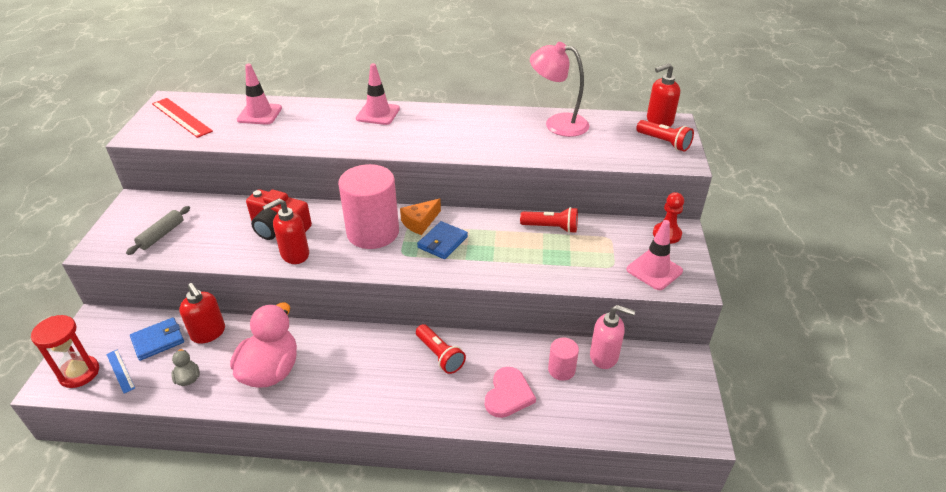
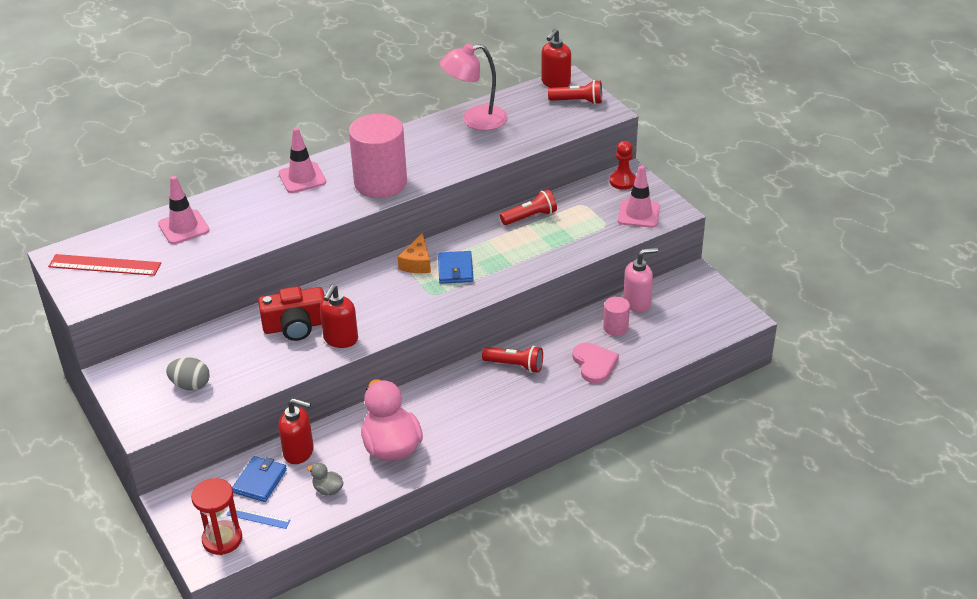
camera: 35 degrees left, 0 degrees up
grey rolling pin [126,206,190,255] -> grey egg [166,357,210,391]
pink cylinder [338,164,399,249] -> pink cylinder moved to [349,114,407,198]

